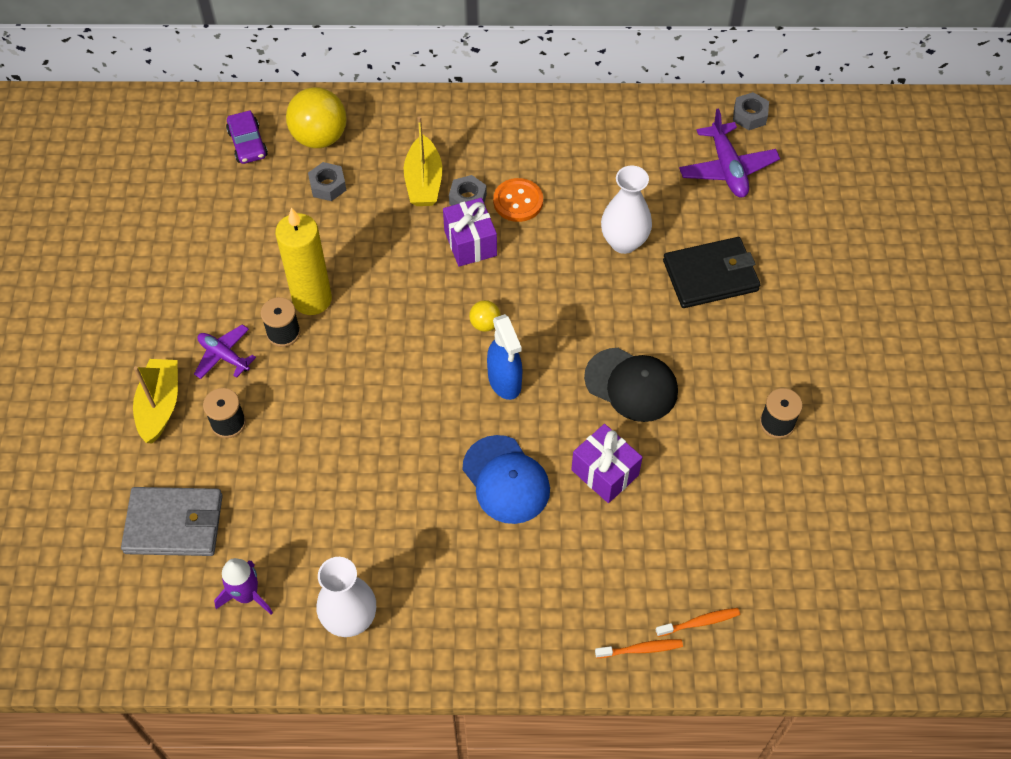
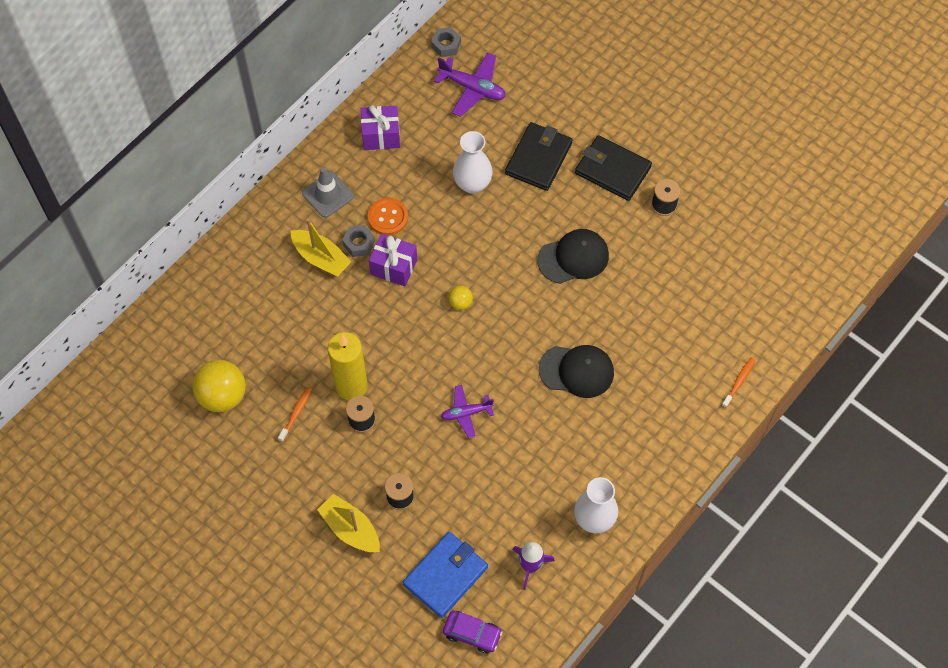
camera: 50 degrees left, 5 degrees up
grey wallet [121,487,223,556] -> blue wallet [403,532,488,618]
purple plane [194,324,256,379] -> purple plane moved to [441,385,494,438]
purple car [226,110,268,164] -> purple car moved to [443,611,502,654]
yellow ball [286,87,347,148] -> yellow ball moved to [193,360,246,412]
grey nut [308,162,346,201] -> none
blue cap [463,435,550,524] -> black cap [539,345,614,398]
blue spray bottle [487,314,522,400] -> none
purple gift [571,424,643,503] -> purple gift moved to [361,105,400,150]
orange toothbrush [656,608,740,637] -> orange toothbrush moved to [278,387,312,442]
none -> grey traffic cone [302,167,354,218]
none -> black wallet [575,135,652,201]

